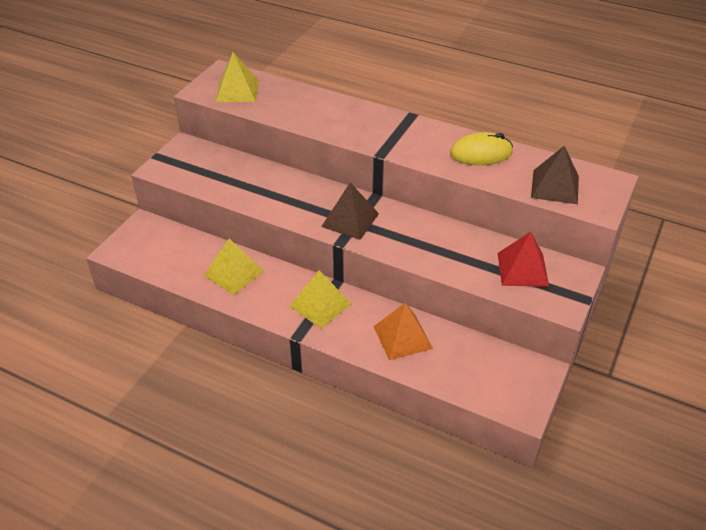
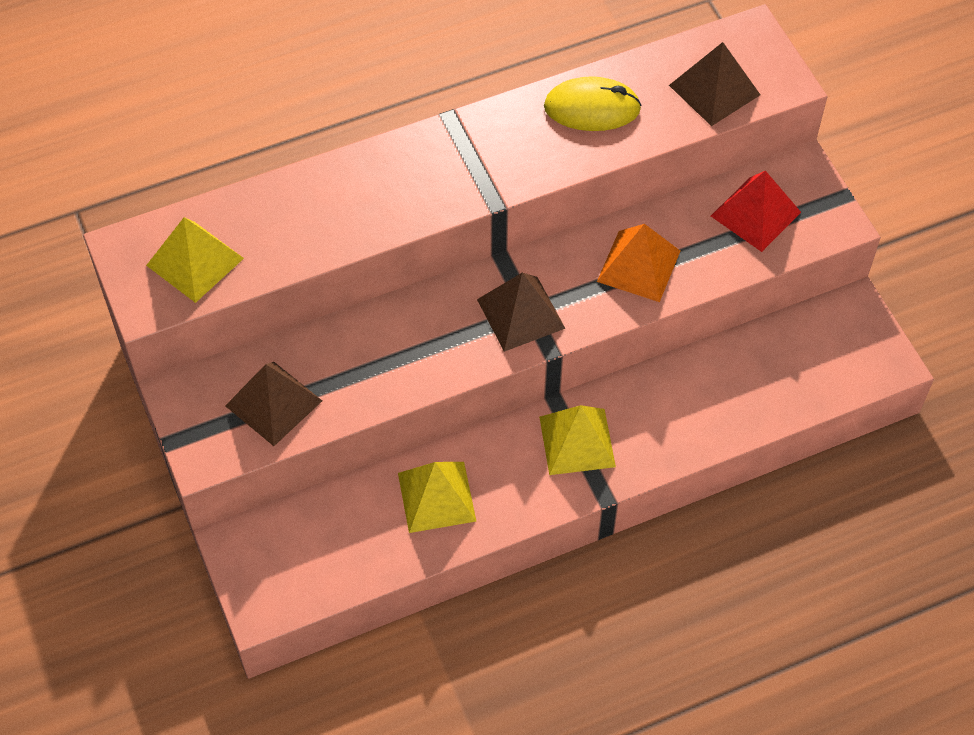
camera: 50 degrees left, 15 degrees up
orange pyramid [373,303,433,360] -> orange pyramid moved to [597,224,680,302]
yellow mouse [450,132,513,165] -> yellow mouse turned 60 degrees clockwise [544,76,641,131]
none -> brown pyramid [225,362,322,446]

